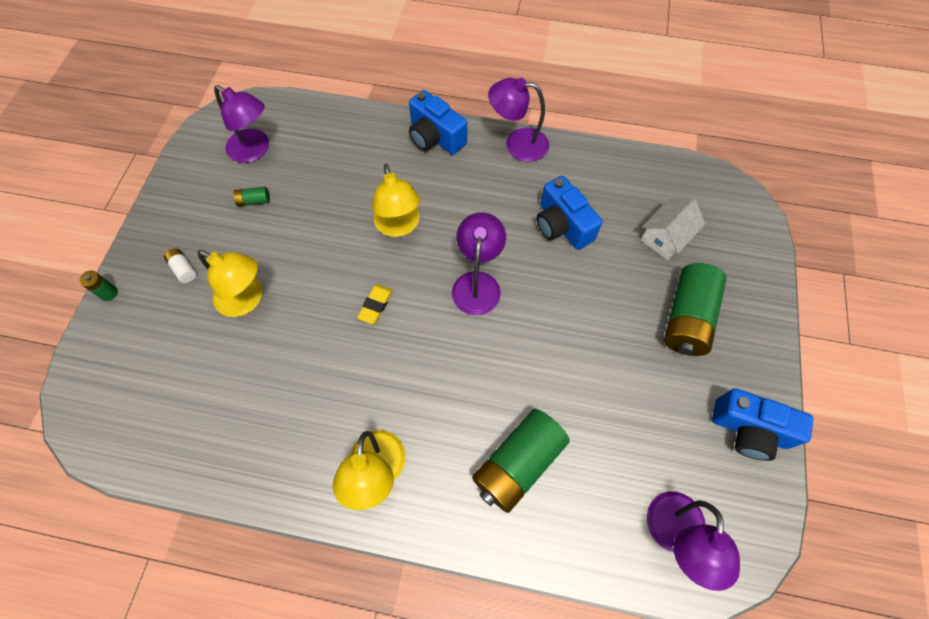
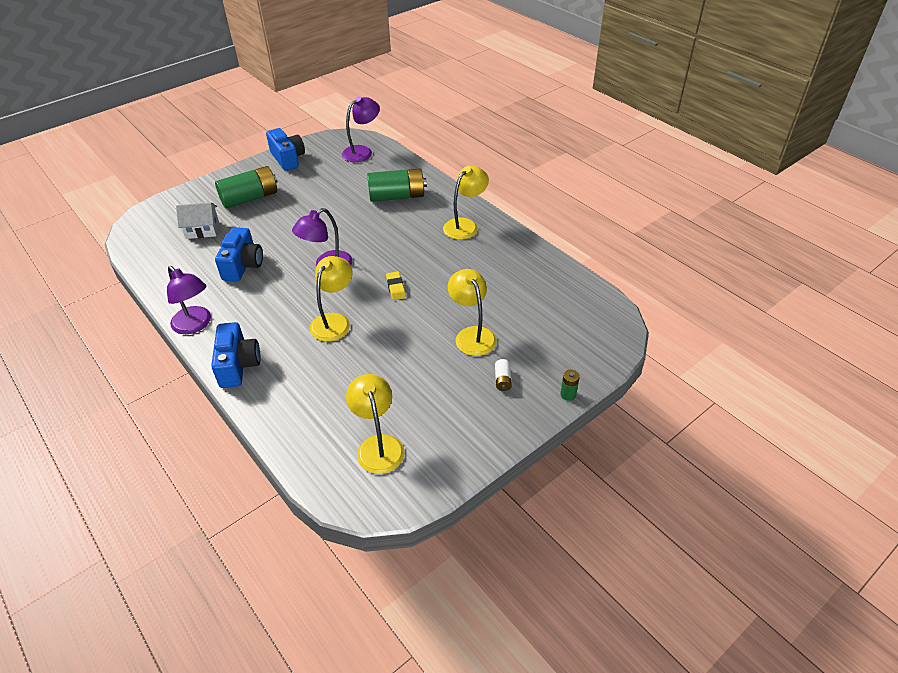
camera: 140 degrees left, 20 degrees down
purple lamp [214,85,269,163] -> yellow lamp [346,374,405,474]
green battery [233,187,270,206] -> none
yellow eraser [357,284,393,324] -> yellow eraser turned 75 degrees counterclockwise [386,272,406,300]

